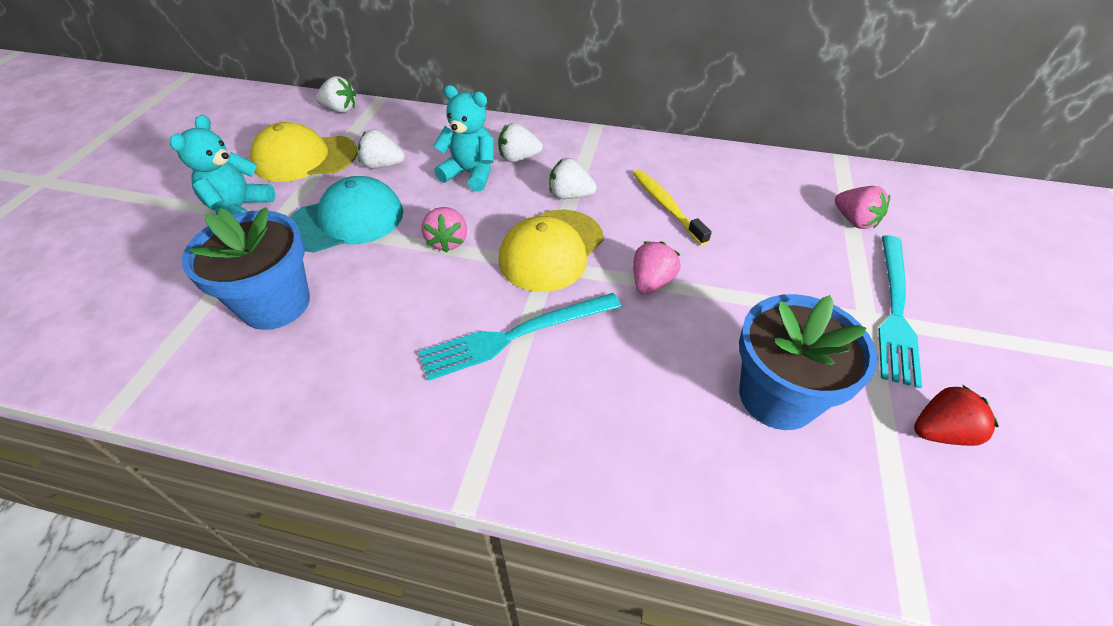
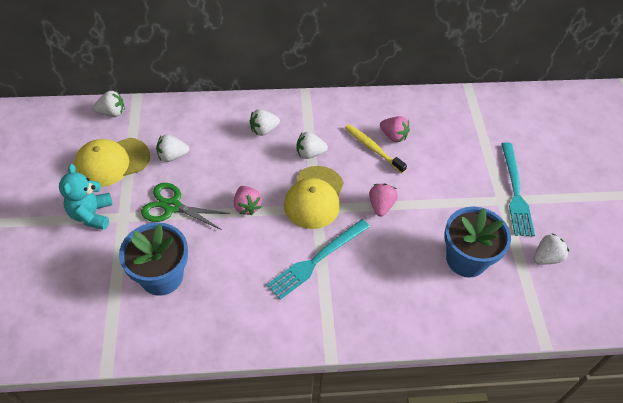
camera: 20 degrees left, 5 degrees up
turquoise cap [290,176,403,253] -> green scissors [141,183,231,230]
turquoise teddy bear [433,85,494,192] -> none
pink strawberry [835,186,890,229] -> pink strawberry moved to [380,116,410,142]
red strawberry [914,385,999,446] -> white strawberry [534,233,569,265]

